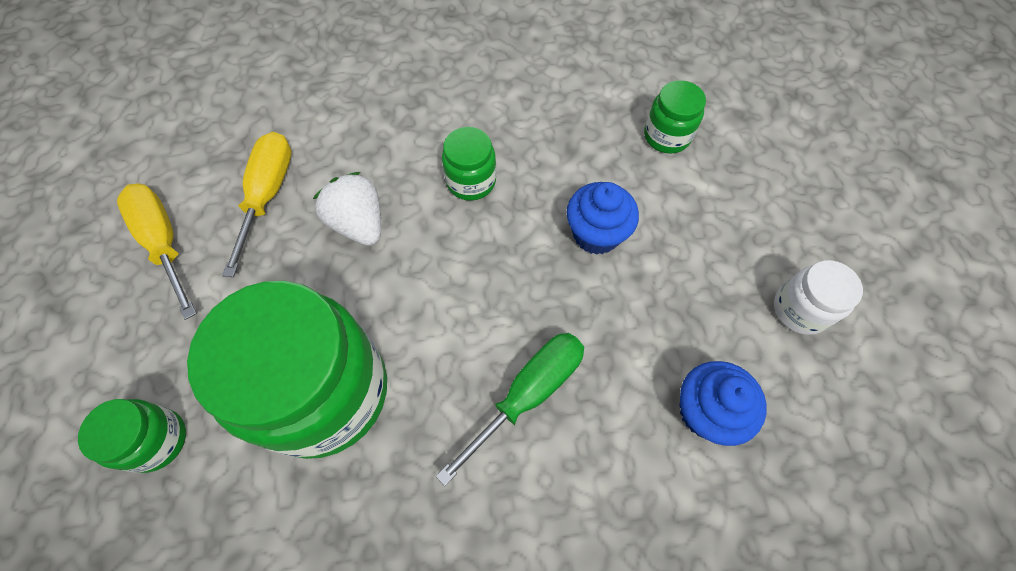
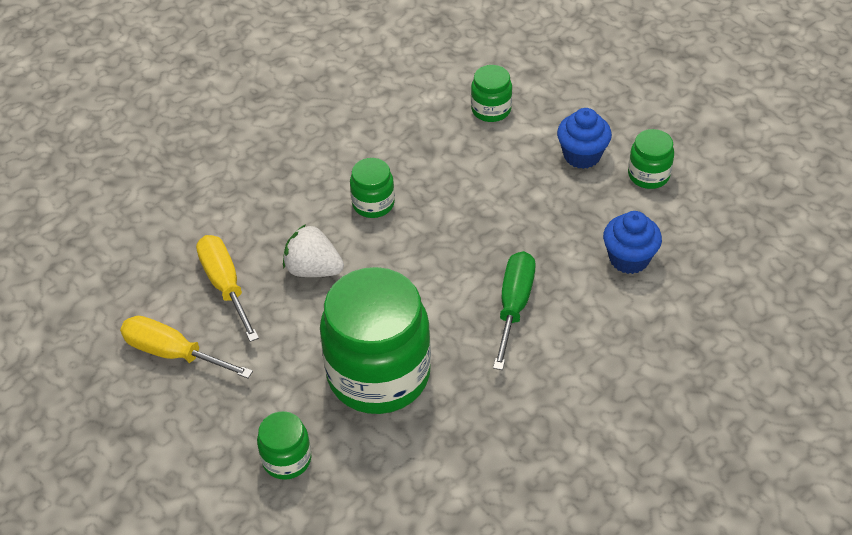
camera: 30 degrees left, 15 degrees down
blue cupcake [567,182,639,255] -> blue cupcake moved to [557,108,612,169]
white jar [774,260,863,335] -> green jar [628,129,674,189]

